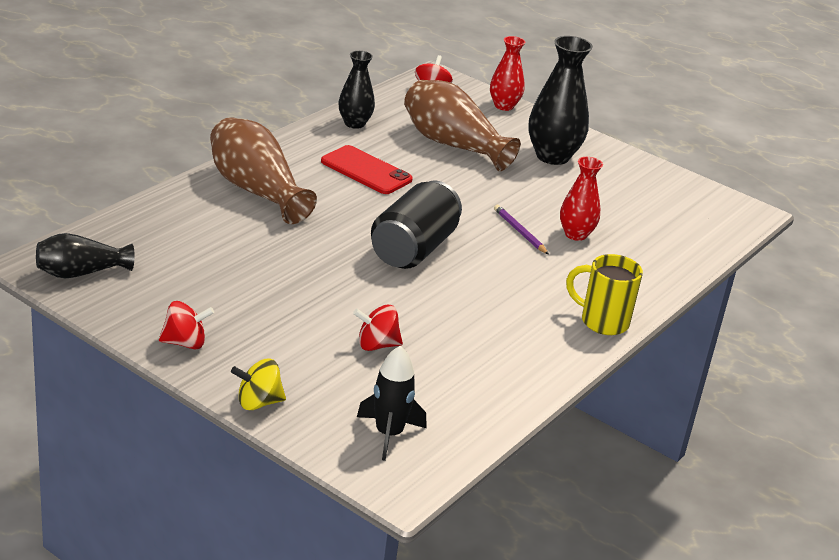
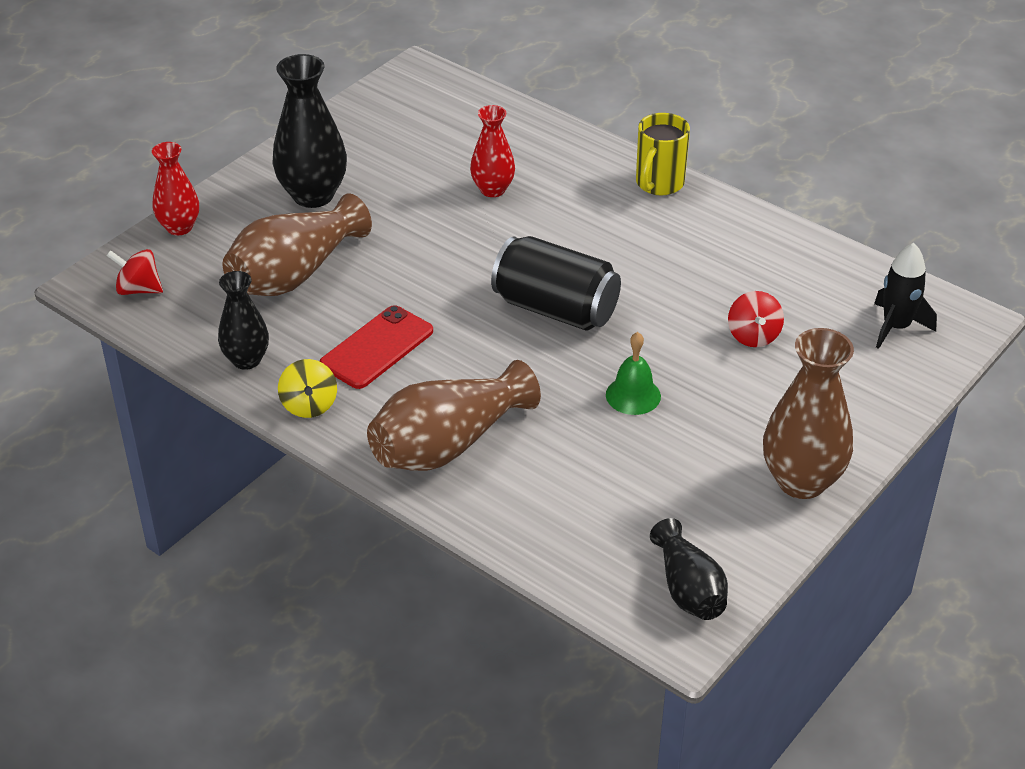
camera: 85 degrees left, 10 degrees up
red spinning top [159,301,214,349] -> brown vase [763,328,854,499]
yellow spinning top [231,359,286,410] -> yellow spinning top moved to [278,359,337,418]
purple pencil [494,205,549,255] -> none
none -> green bell [606,332,661,415]

